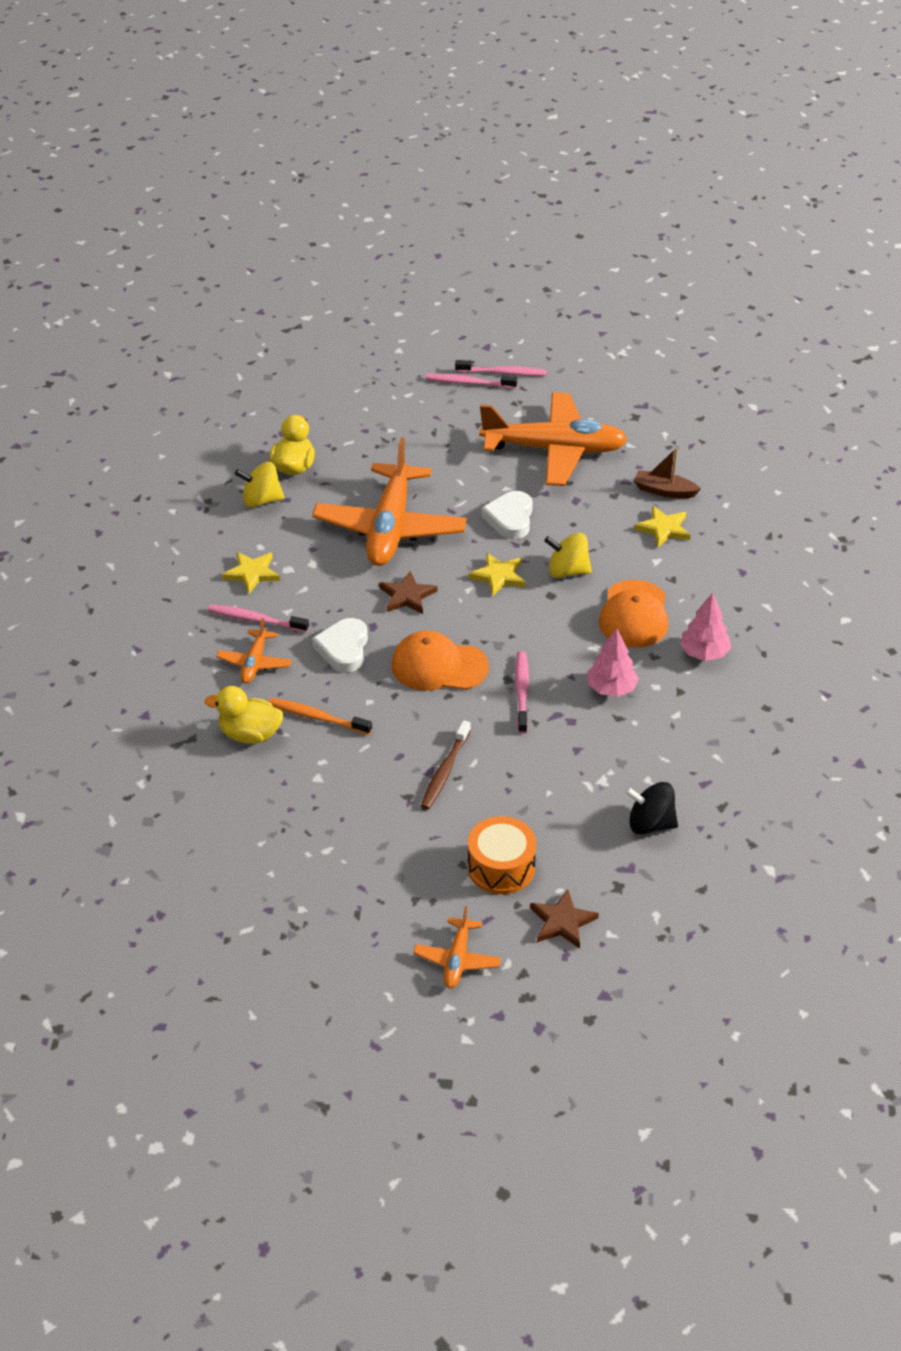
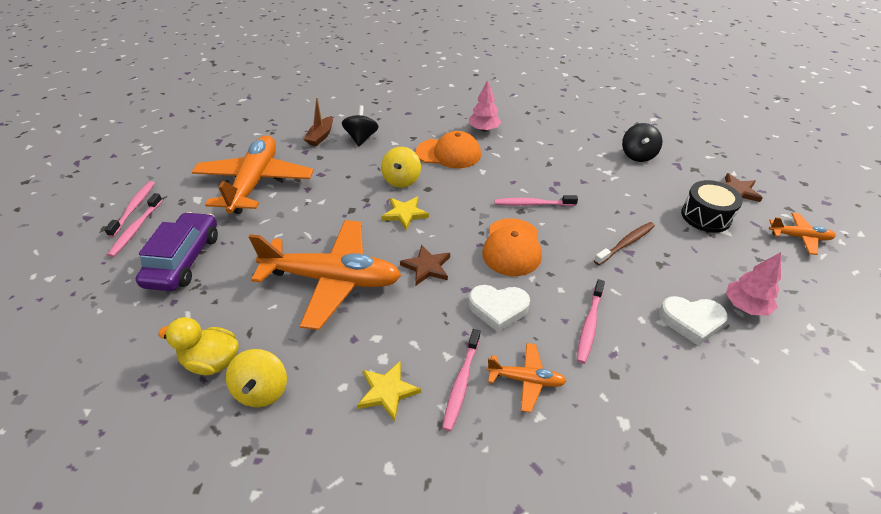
camera: 90 degrees left, 0 degrees up
yellow duck [204,686,283,744] -> none
orange toothbrush [268,698,372,735] -> pink toothbrush [577,279,605,364]
brown toothbrush [421,720,471,809] -> brown toothbrush turned 60 degrees counterclockwise [594,222,655,265]
orange drum [468,816,536,894] -> black drum [681,180,743,233]
white heart [482,491,533,539] -> white heart moved to [659,296,728,345]
pink tree [588,628,639,697] -> pink tree moved to [726,252,781,316]
yellow star [634,506,691,547] -> black spinning top [342,105,379,146]
none -> purple car [135,212,218,291]

